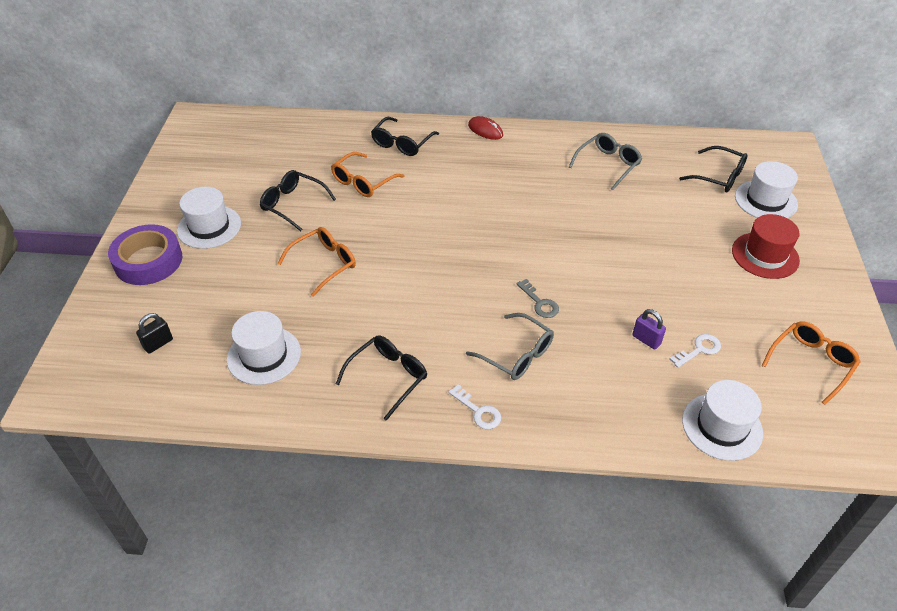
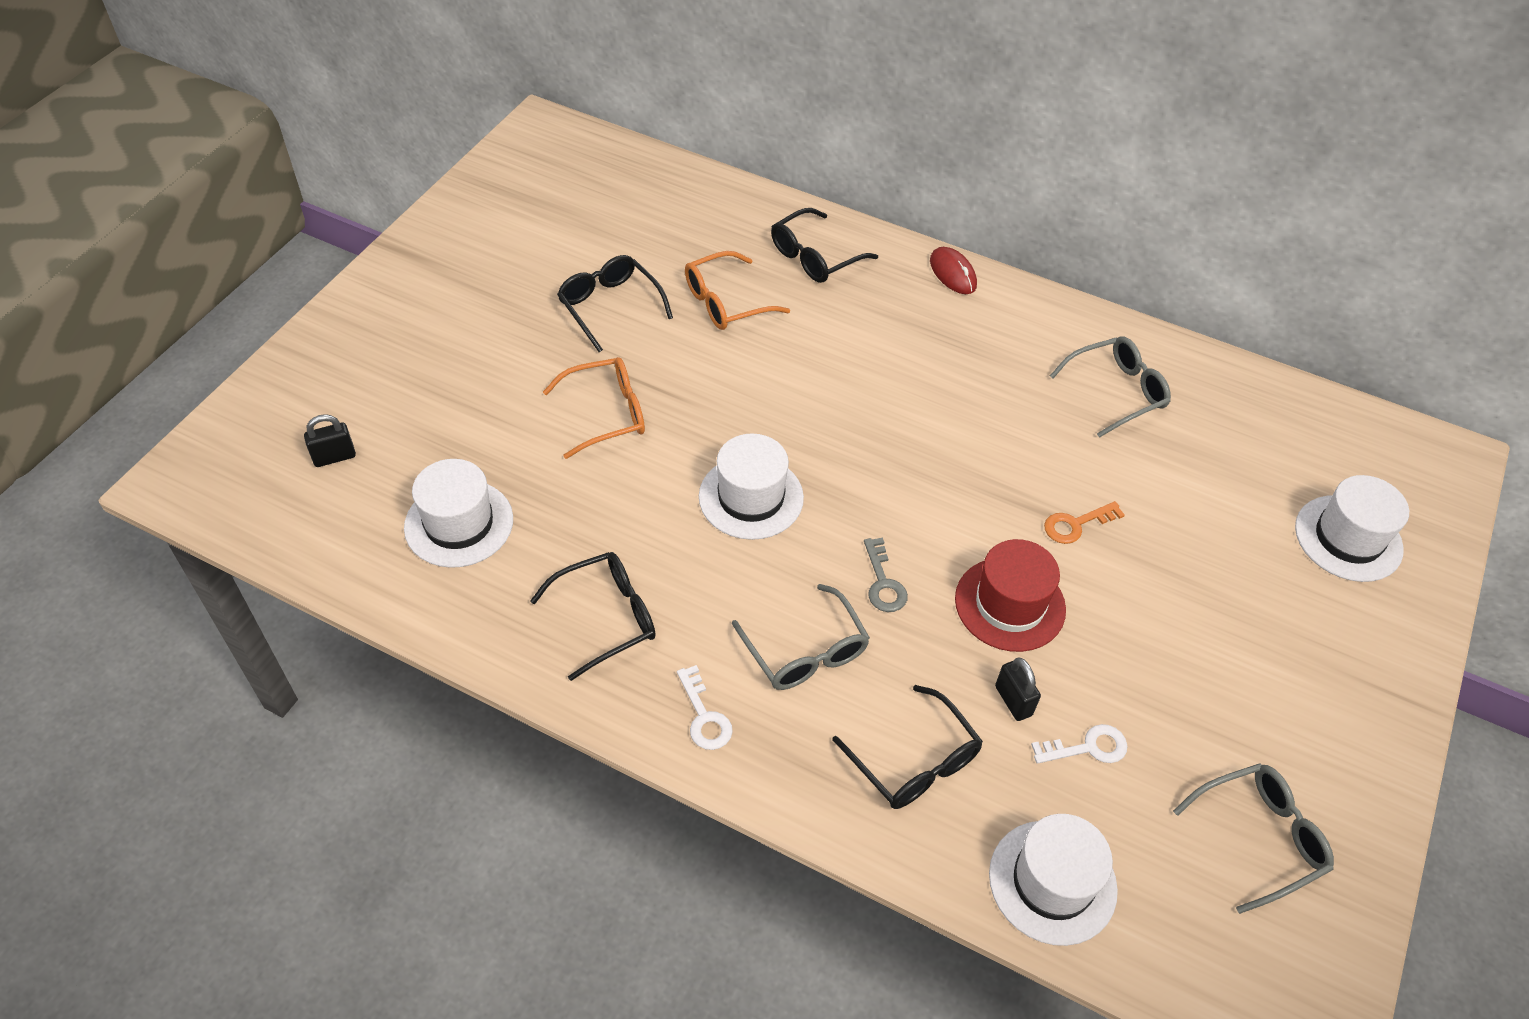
camera: 20 degrees right, 5 degrees up
purple tape [108,224,182,285] -> none
white hat [177,187,241,249] -> white hat moved to [699,433,804,540]
purple padlock [632,309,666,350] -> black padlock [995,658,1041,721]
black glasses [679,146,748,193] -> black glasses moved to [832,685,983,809]
red hat [732,214,800,279] -> red hat moved to [955,539,1066,652]
orange glasses [762,321,860,405] -> grey glasses [1173,763,1334,914]
none -> orange key [1044,501,1125,544]

